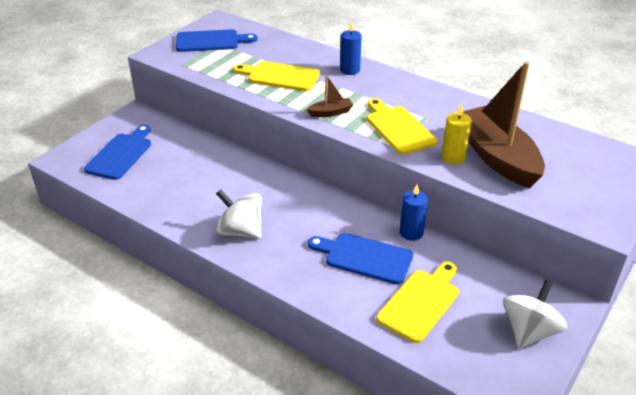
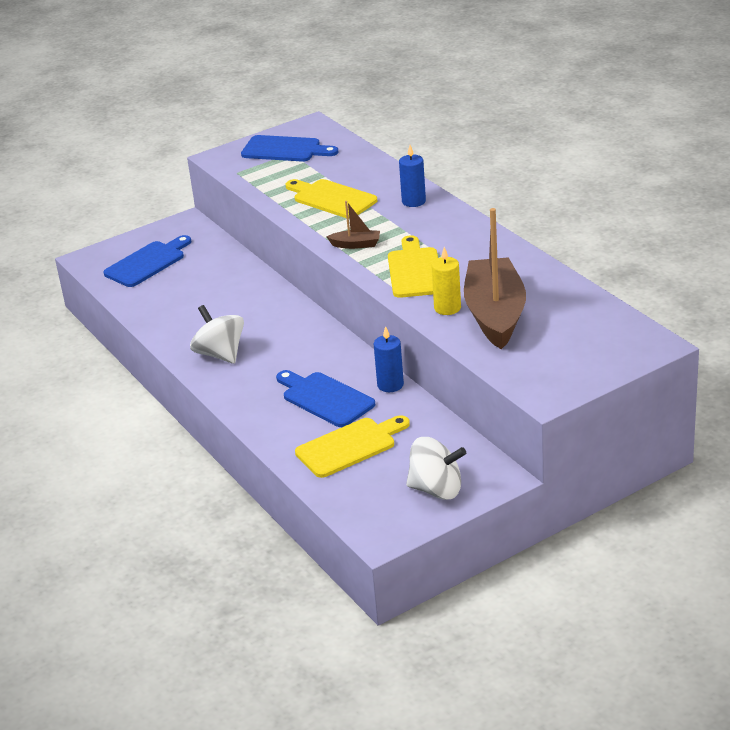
camera: 25 degrees right, 5 degrees down
white spinning top [503,280,567,349] -> white spinning top turned 45 degrees clockwise [406,437,466,500]

